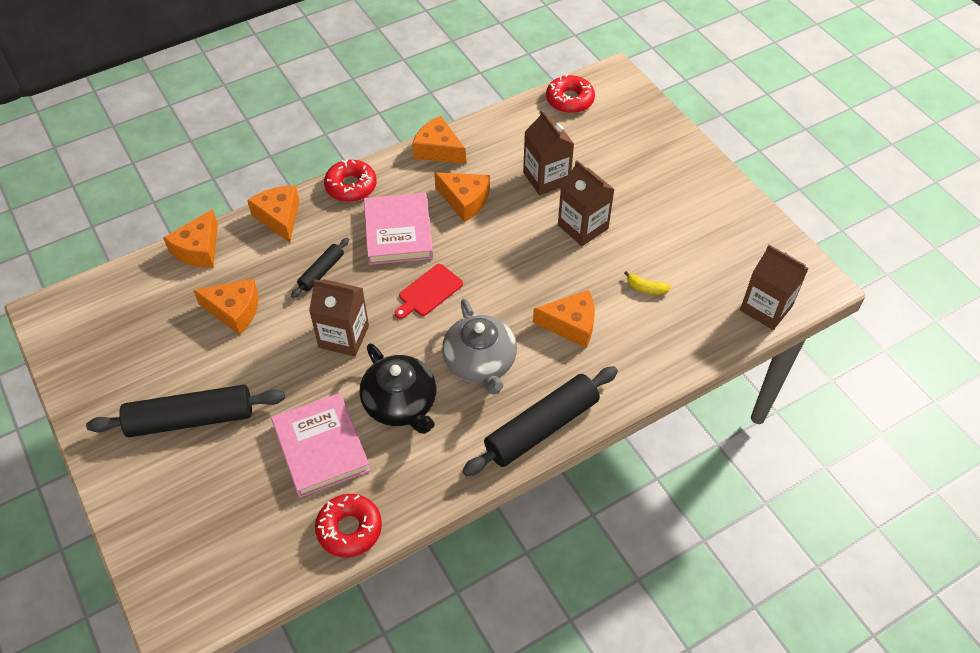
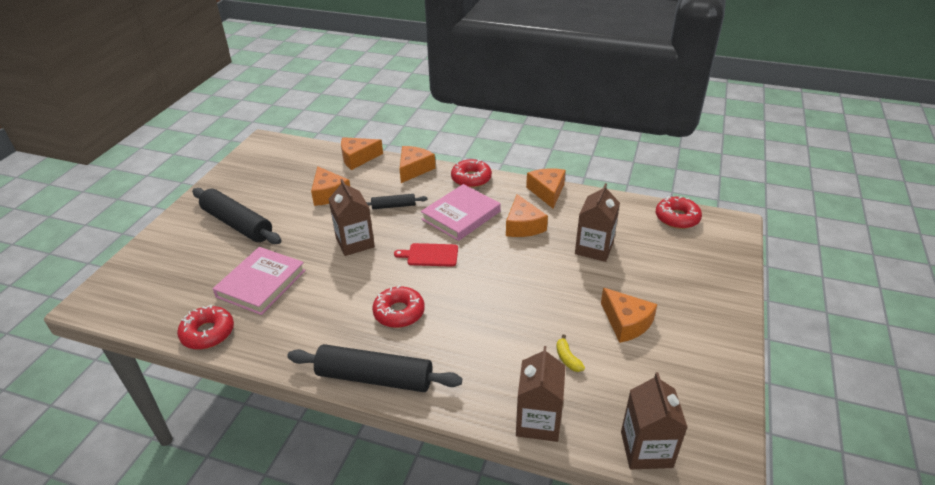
camera: 50 degrees right, 15 degrees down
black teapot [360,343,437,434] -> none
grey teapot [442,299,517,395] -> red donut [372,285,425,328]
orange cheese [533,290,595,348] -> orange cheese moved to [601,288,658,343]
brown carton [558,161,614,246] -> brown carton moved to [516,346,566,442]

